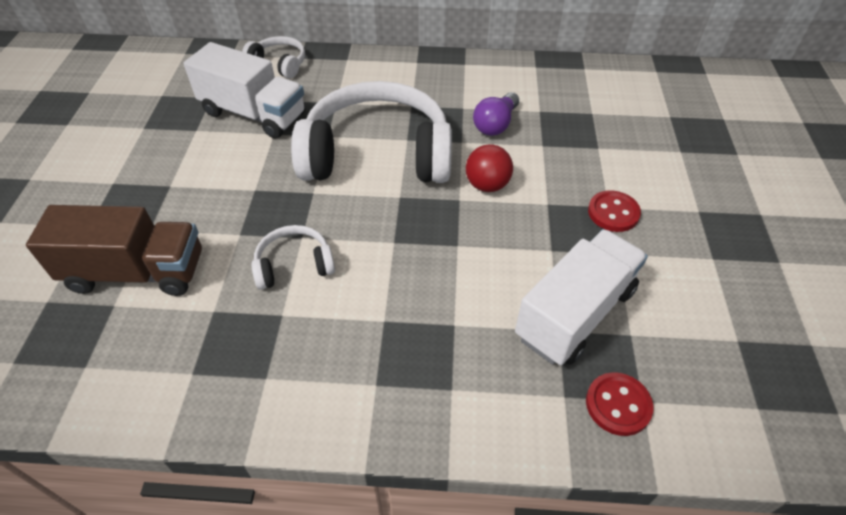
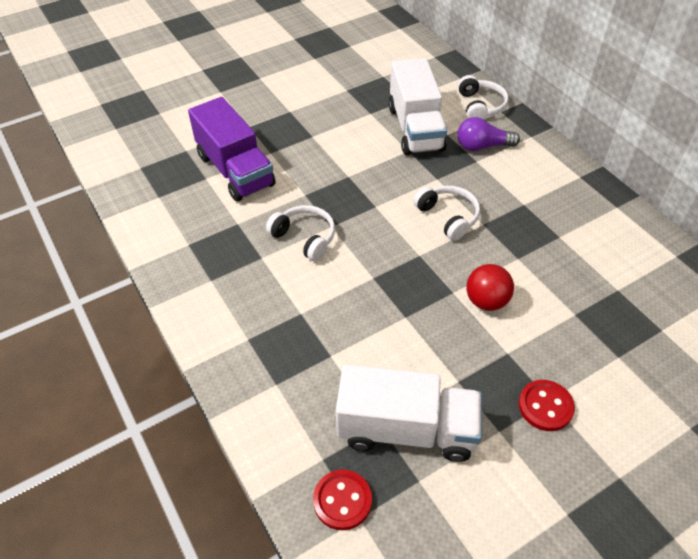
camera: 55 degrees right, 0 degrees up
brown truck [26,205,202,296] -> purple truck [188,97,276,201]
white headphones [291,81,452,183] -> white headphones [413,186,480,241], size x0.45
purple light bulb [473,92,519,136] -> purple light bulb moved to [457,117,520,151]

